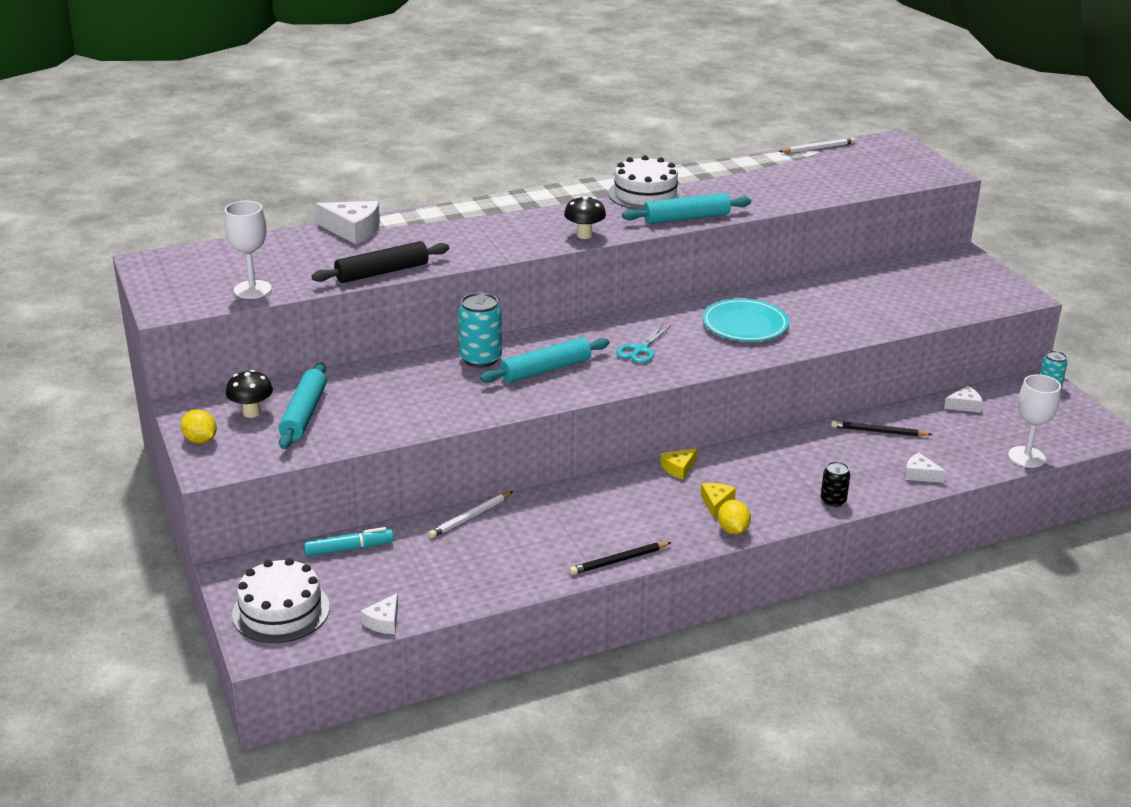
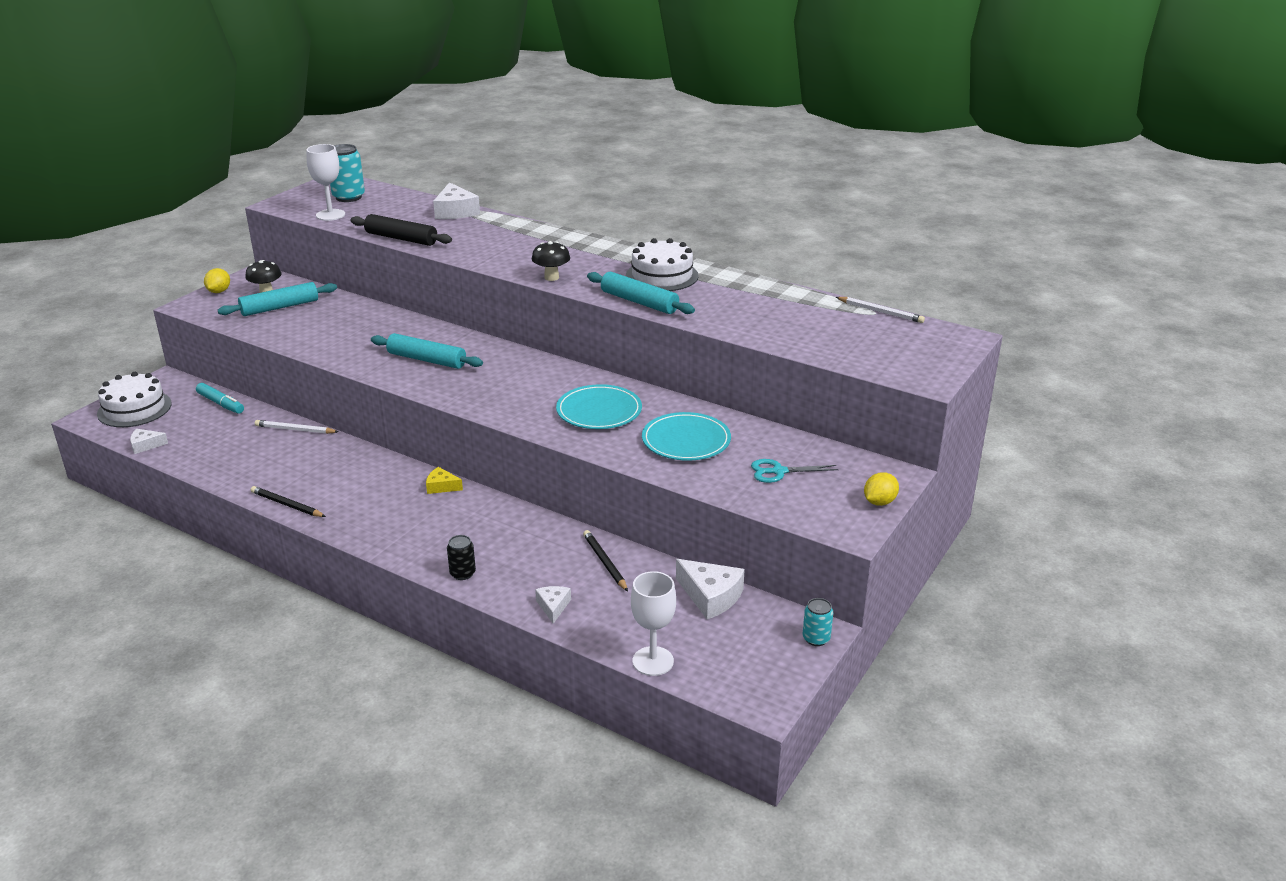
camera: 55 degrees right, 0 degrees up
turquoise can [458,292,502,368] -> turquoise can moved to [330,144,365,202]
turquoise scissors [616,324,671,363] -> turquoise scissors moved to [751,459,839,483]
yellow cheese [701,483,736,518] -> none
yellow lemon [718,500,751,534] -> yellow lemon moved to [864,472,899,506]
white cheese [944,386,983,413] -> white cheese [676,559,745,620], size x1.74
none -> turquoise plate [642,412,731,461]

